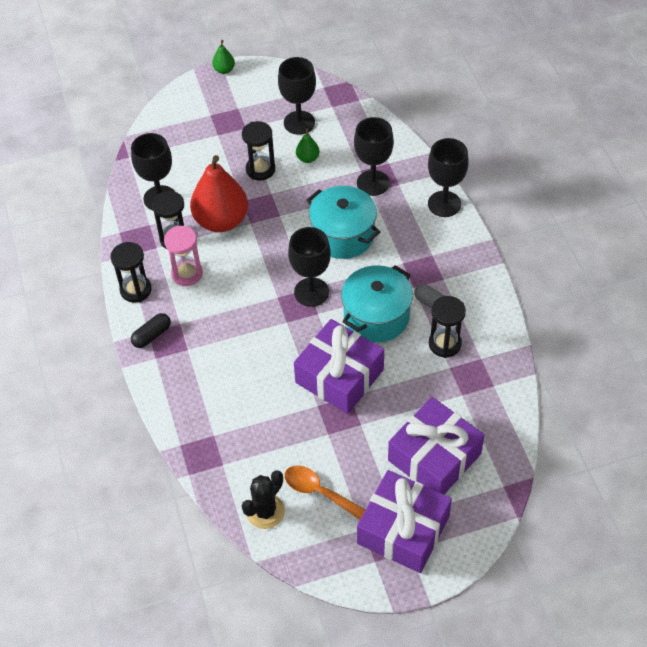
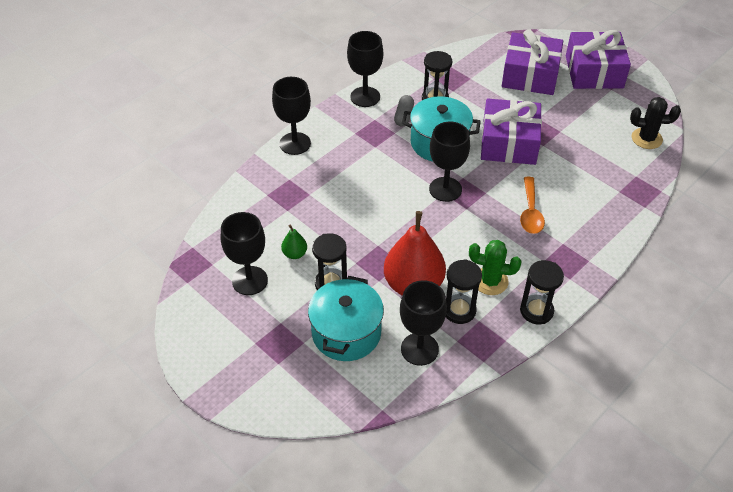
camera: 120 degrees left, 5 degrees down
black capsule [131,313,171,348] -> none
pink hourglass [164,226,203,286] -> green cactus [469,240,521,295]
green pear [212,40,235,74] -> none
orange spoon [284,465,365,520] -> orange spoon moved to [520,177,545,234]
turquoise pot [307,186,380,259] -> turquoise pot moved to [308,276,384,361]
black goblet [354,117,394,196] -> black goblet moved to [347,31,383,107]

